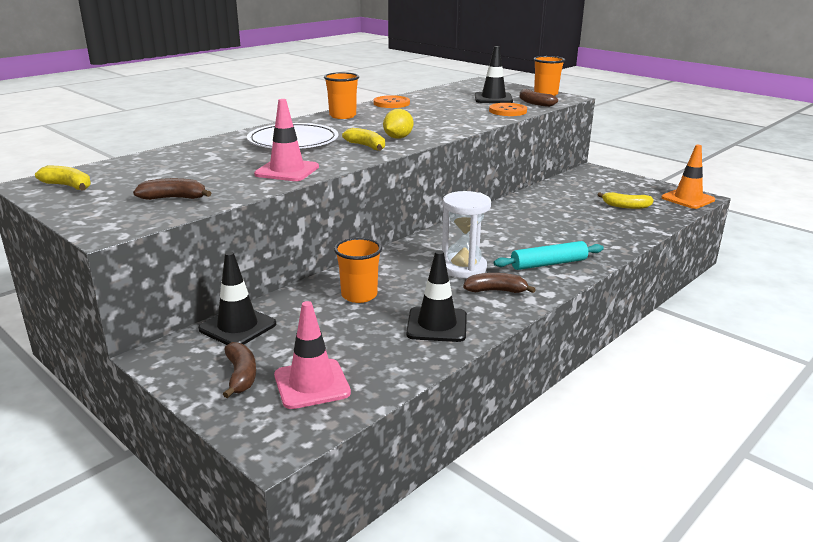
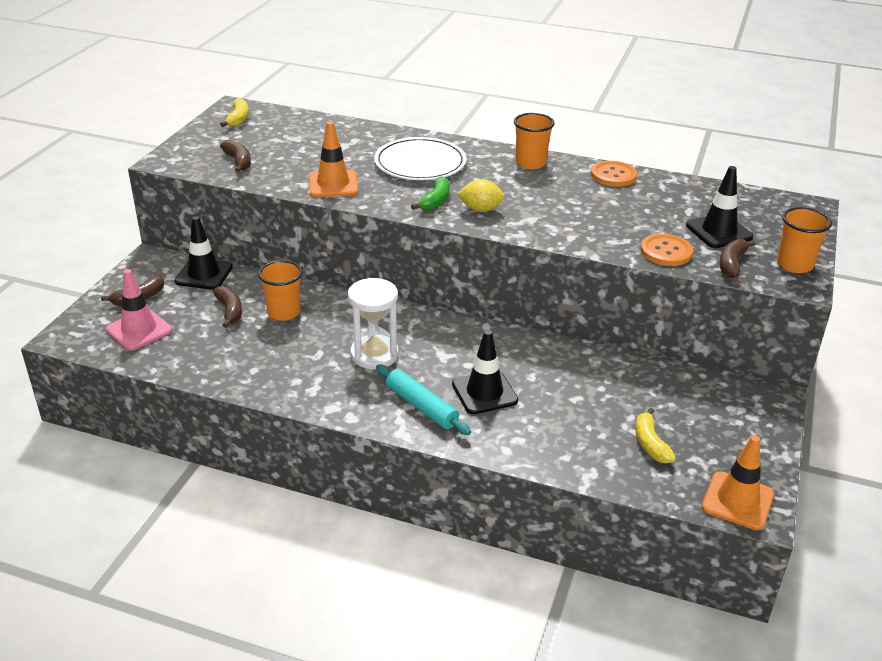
camera: 65 degrees right, 10 degrees up
pink traffic cone [254,99,319,181] -> orange traffic cone [309,121,359,197]
yellow banana [342,128,385,151] -> green banana [411,176,450,211]
black traffic cone [406,250,467,342] -> black traffic cone moved to [452,330,518,414]
brown banana [463,273,536,293] -> brown banana moved to [213,286,242,328]

